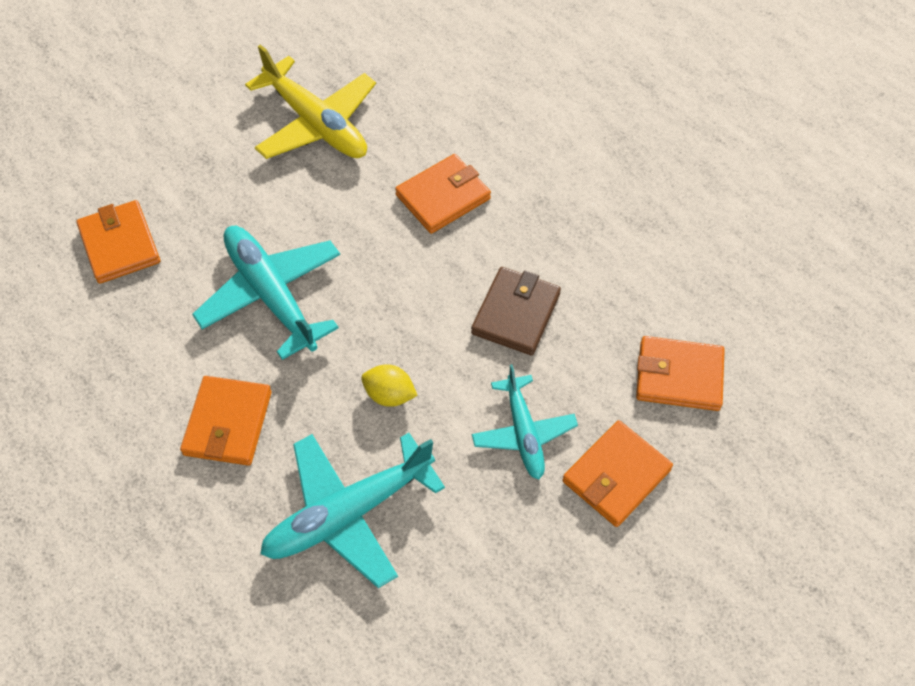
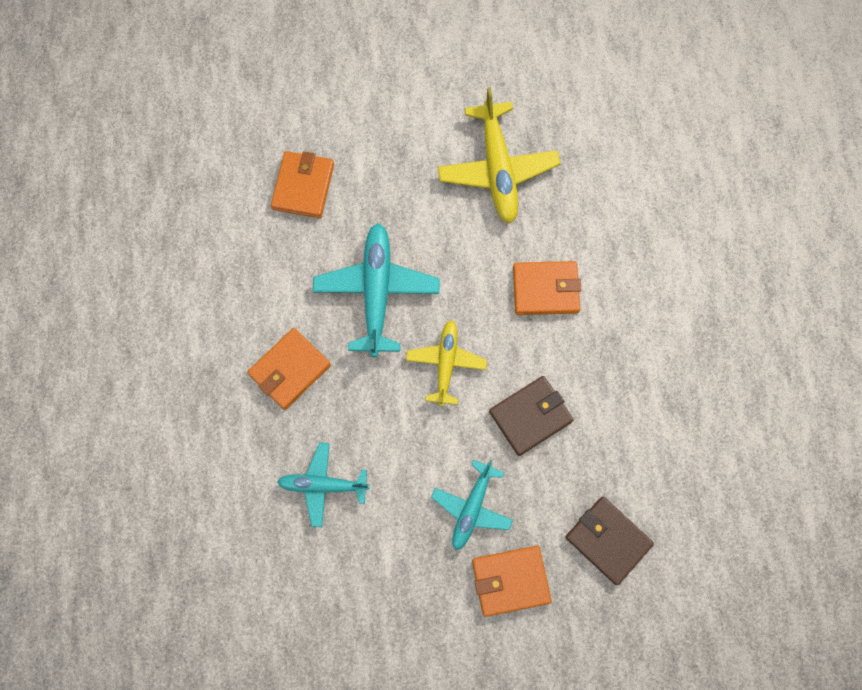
camera: 35 degrees right, 15 degrees up
turquoise plane [260,433,445,588] -> turquoise plane [277,443,370,527], size x0.63
yellow lemon [361,365,418,407] -> none
orange wallet [636,336,725,411] -> brown wallet [566,497,654,585]
none -> yellow plane [406,320,487,407]

